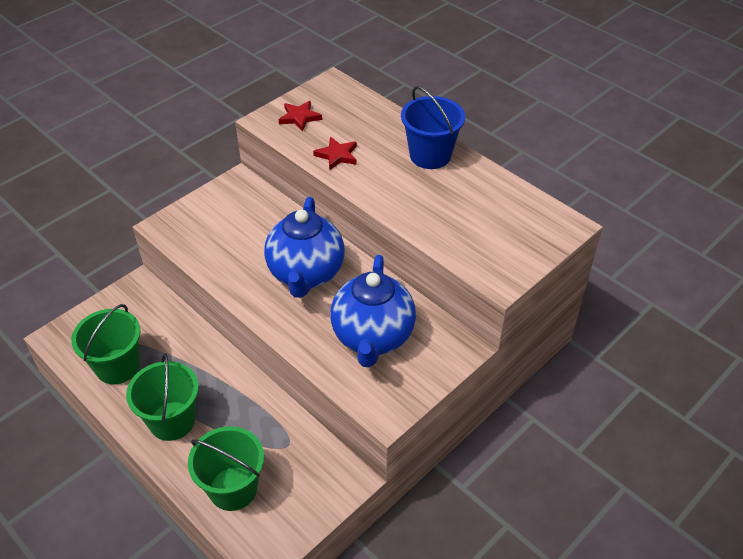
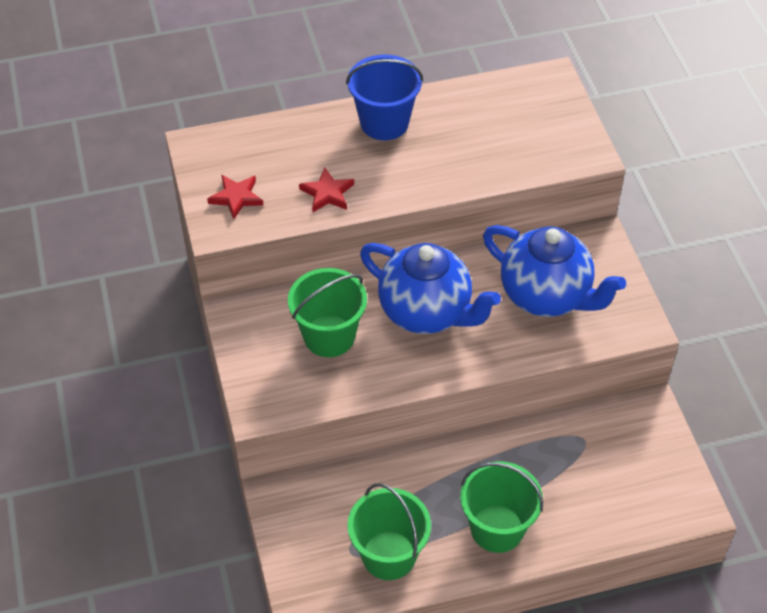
camera: 60 degrees left, 5 degrees up
green bucket [188,426,264,511] -> green bucket moved to [288,268,367,357]

